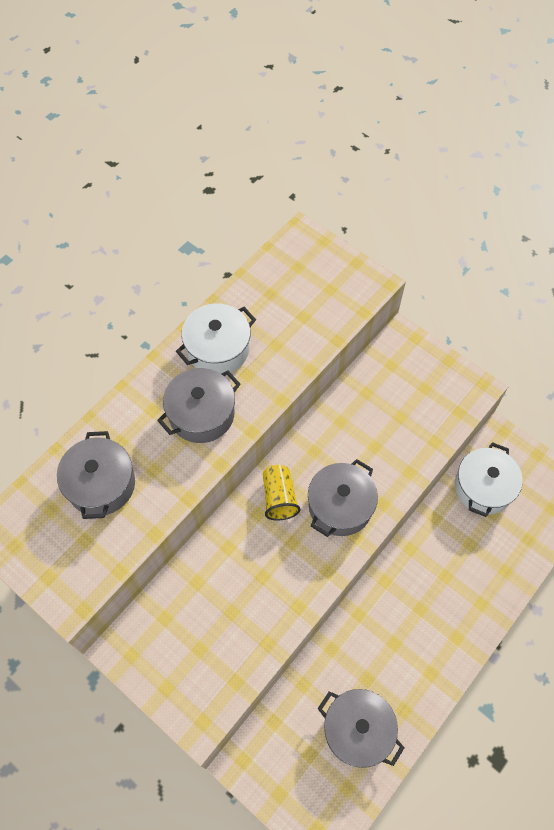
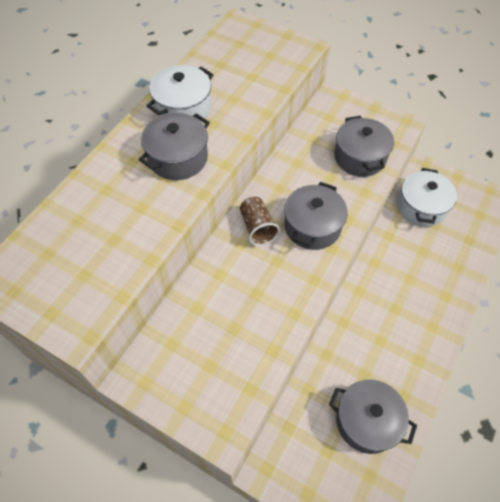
camera: 10 degrees left, 5 degrees down
grey pot [57,431,135,519] -> grey pot moved to [334,116,394,177]
yellow cup [263,465,301,521] -> brown cup [240,197,280,246]

